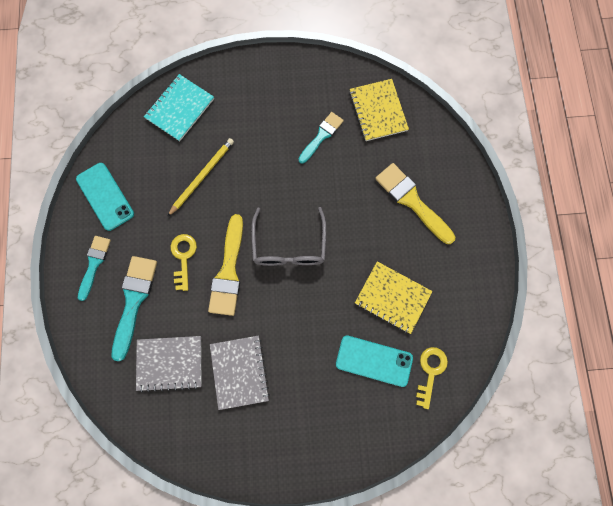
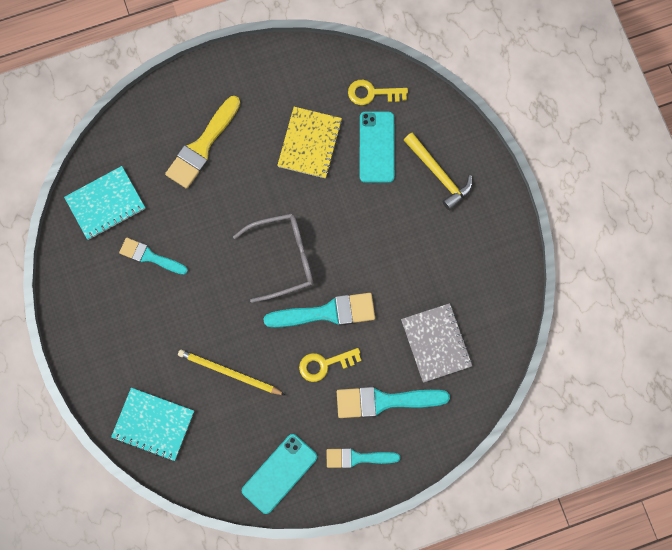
camera: 105 degrees left, 0 degrees up
yellow brush [208,214,243,316] -> turquoise brush [263,293,375,328]
grey notebook [210,336,270,410] -> none
yellow notebook [349,79,409,141] -> turquoise notebook [64,166,145,240]
none -> yellow hammer [404,133,473,210]

